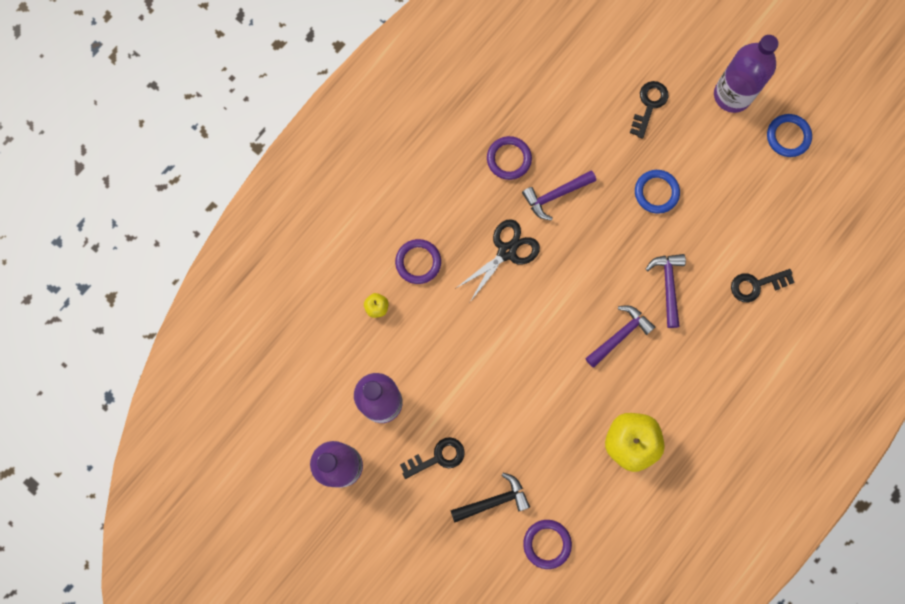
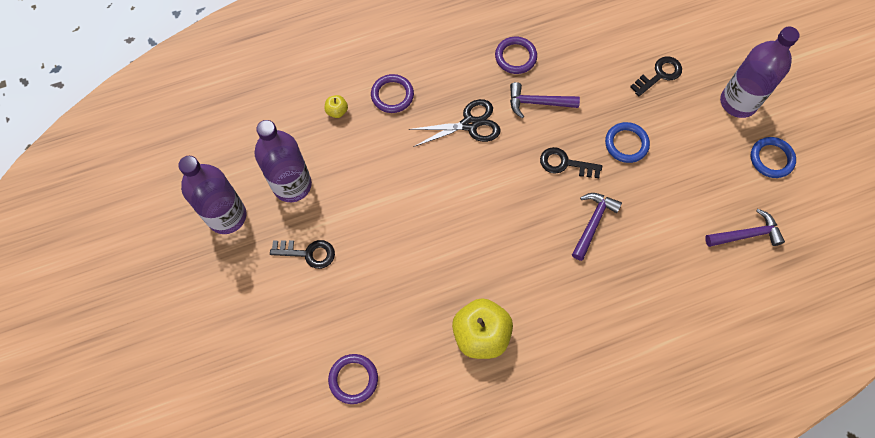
camera: 30 degrees right, 10 degrees down
black hammer [450,473,530,523] -> none
purple hammer [585,305,655,368] -> purple hammer moved to [705,209,785,247]
black key [731,269,795,302] -> black key moved to [540,147,602,178]

